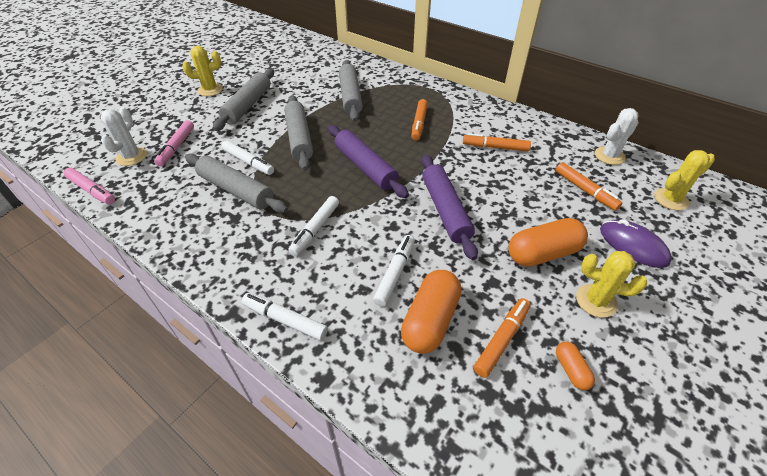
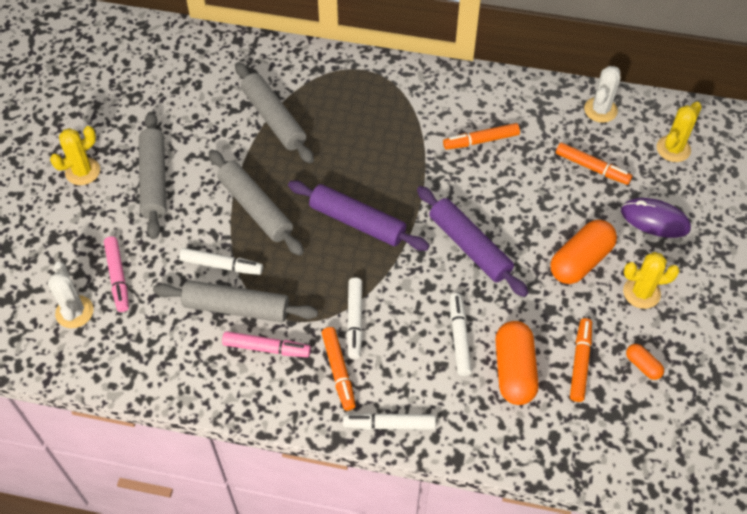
camera: 25 degrees left, 10 degrees up
pink marker [63,168,115,205] -> pink marker moved to [222,331,311,357]
orange marker [412,99,428,141] -> orange marker moved to [322,327,356,411]

